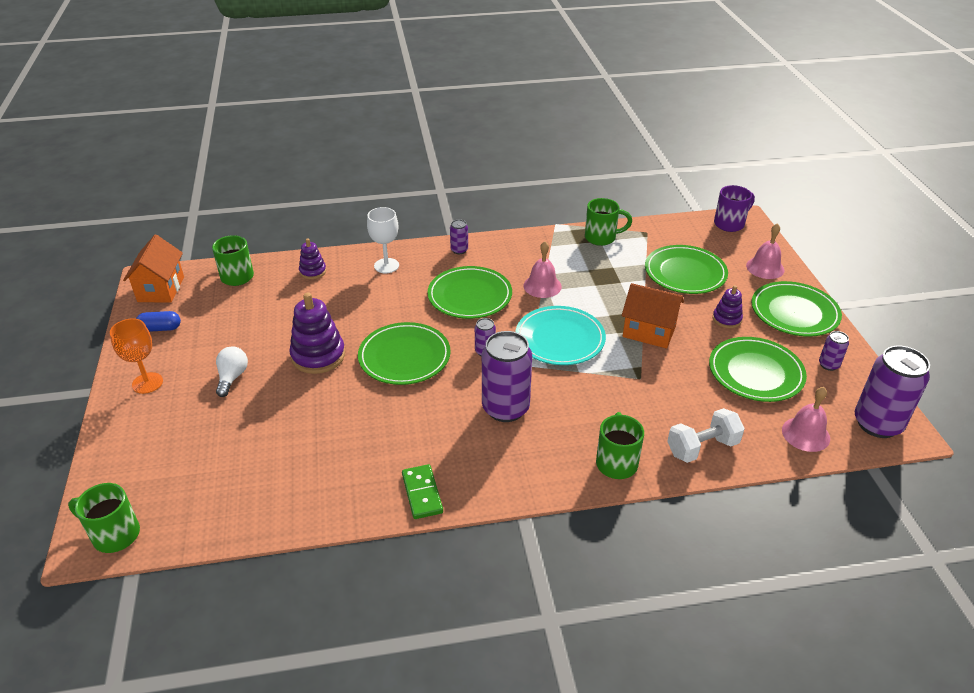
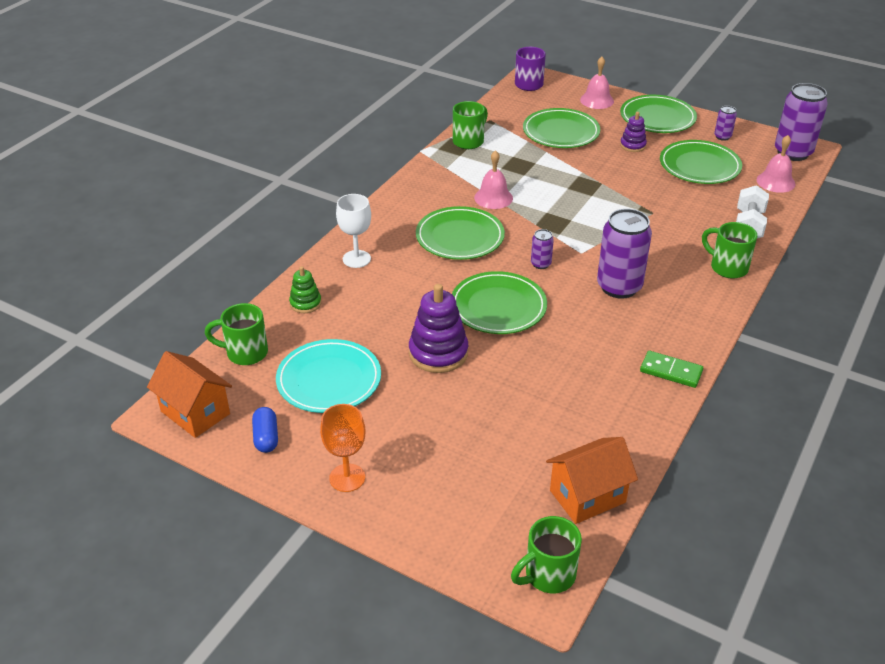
camera: 50 degrees left, 0 degrees up
blue capsule [136,311,181,332] -> blue capsule turned 45 degrees counterclockwise [252,407,278,453]
white light bulb [216,346,248,397] -> none
purple stacking toy [299,239,326,279] -> green stacking toy [289,266,321,313]
purple can [450,219,468,254] -> none
turquoise plate [516,306,606,365] -> turquoise plate moved to [276,339,381,413]
orange house [622,283,684,349] -> orange house moved to [546,437,638,524]

